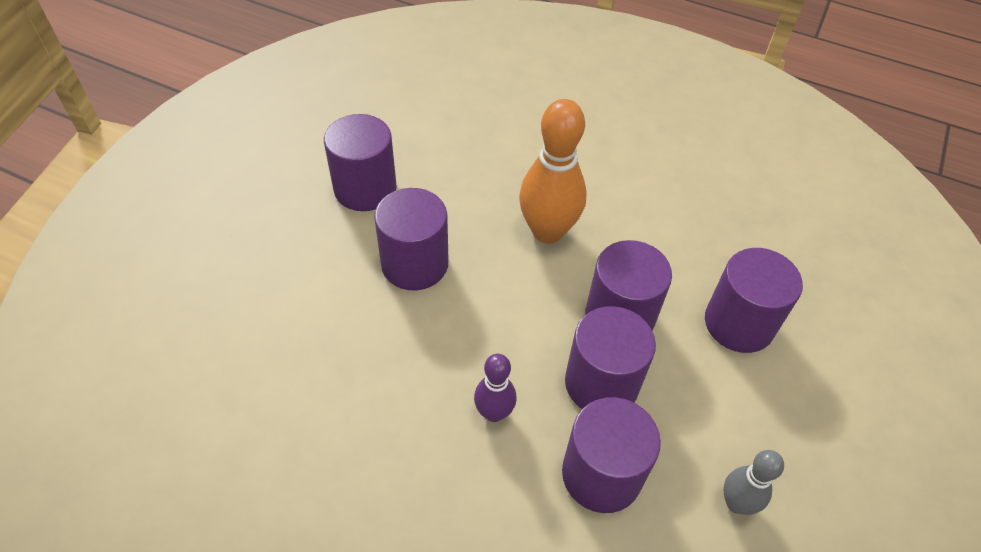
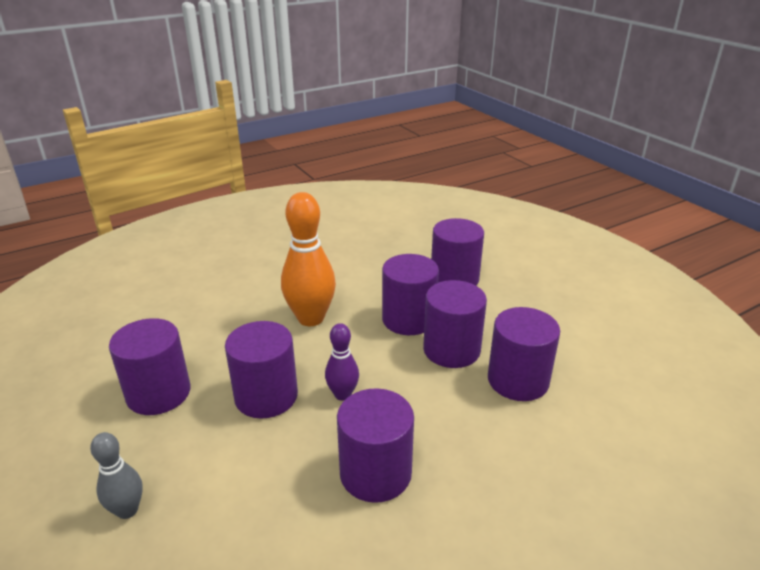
camera: 55 degrees left, 20 degrees down
purple bowling pin [474,354,516,422] -> purple bowling pin moved to [325,323,359,401]
grey bowling pin [723,450,784,515] -> grey bowling pin moved to [90,432,143,519]
none -> purple cylinder [337,388,414,503]

